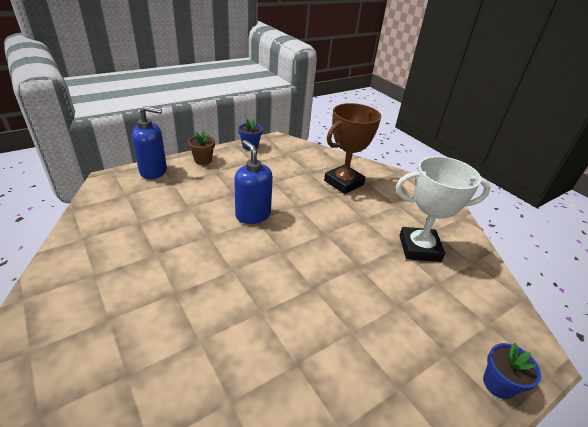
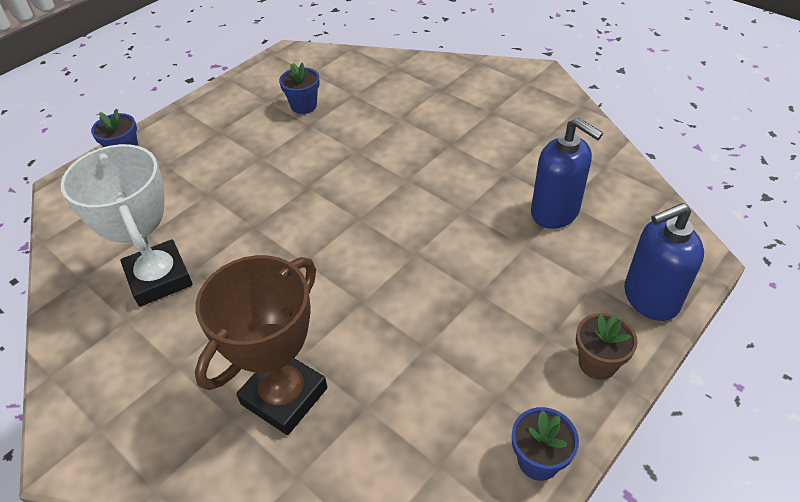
camera: 170 degrees right, 10 degrees up
blue soap dispenser [234,140,273,224] -> blue soap dispenser moved to [531,117,603,229]
white trophy [396,156,490,262] -> white trophy turned 75 degrees clockwise [60,144,193,307]
none -> blue flower pot [279,62,320,114]

